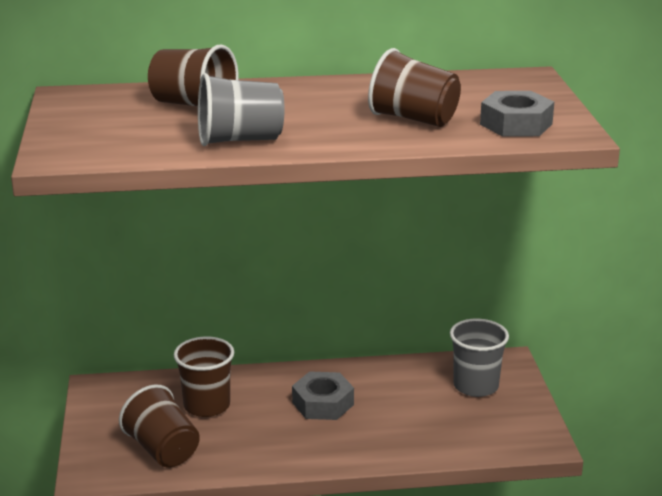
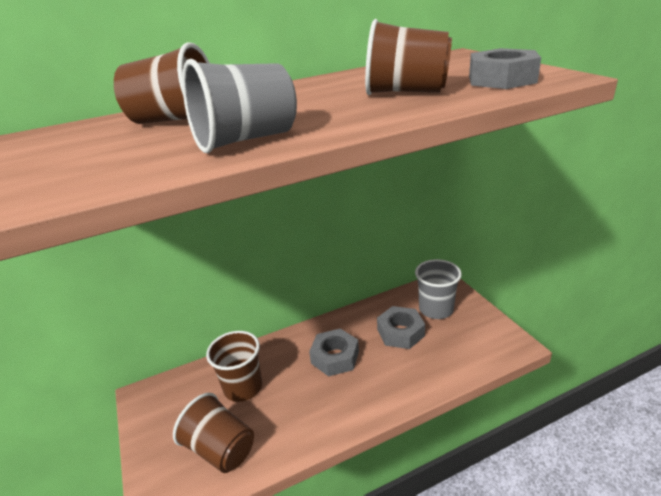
camera: 15 degrees left, 5 degrees up
none -> grey nut [377,306,425,349]

